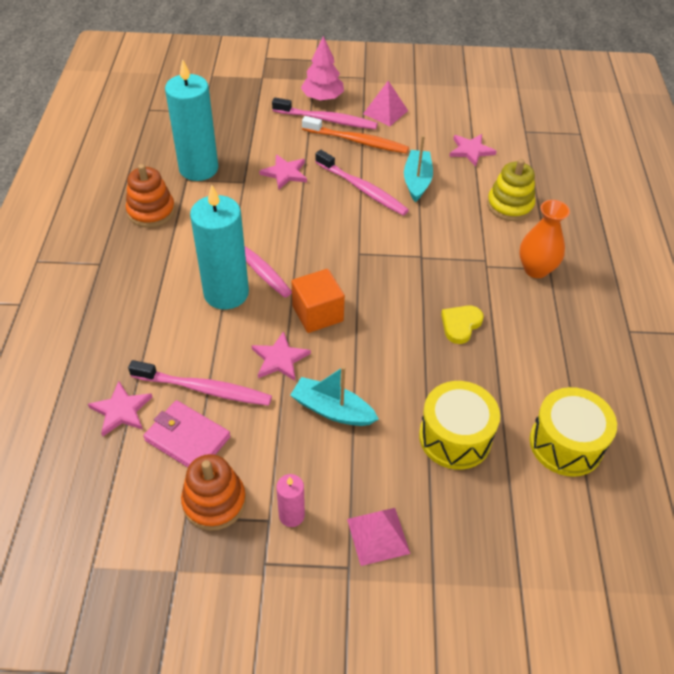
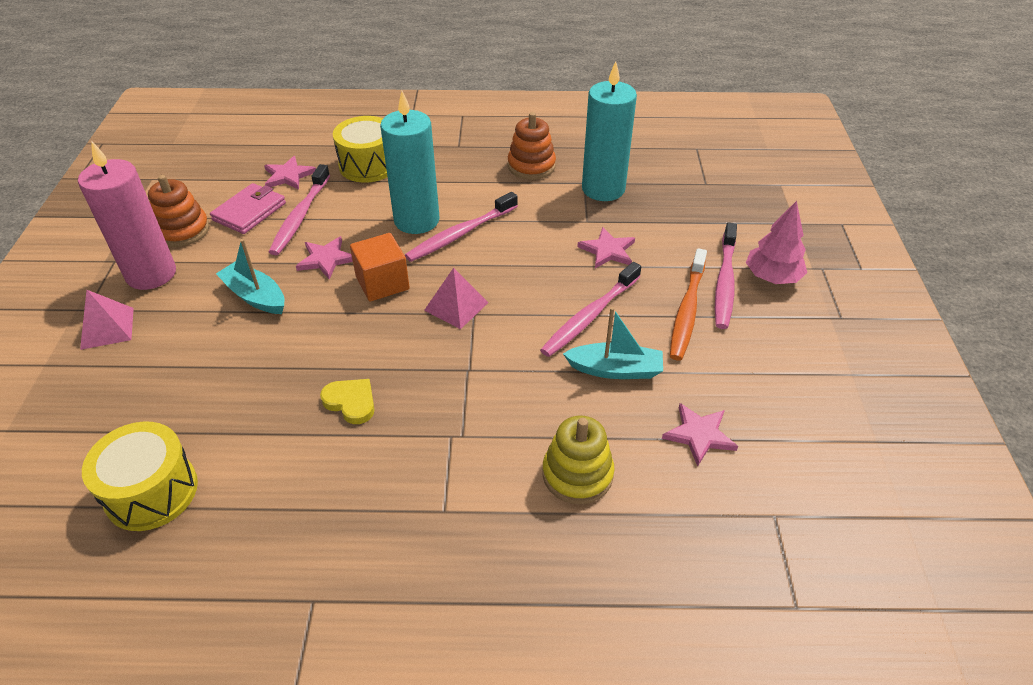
camera: 90 degrees right, 5 degrees down
pink candle [276,474,305,527] -> pink candle [78,141,176,290], size x2.15
turquoise boat [290,366,379,426] -> turquoise boat turned 75 degrees counterclockwise [216,239,284,314]
pink pyramid [363,81,408,126] -> pink pyramid moved to [424,268,489,329]
yellow drum [419,381,500,470] -> yellow drum moved to [333,116,388,183]
orange vase [519,200,570,278] -> none

